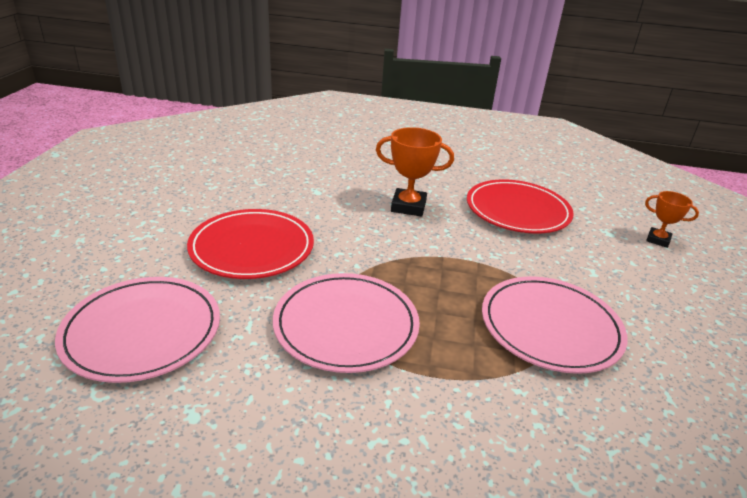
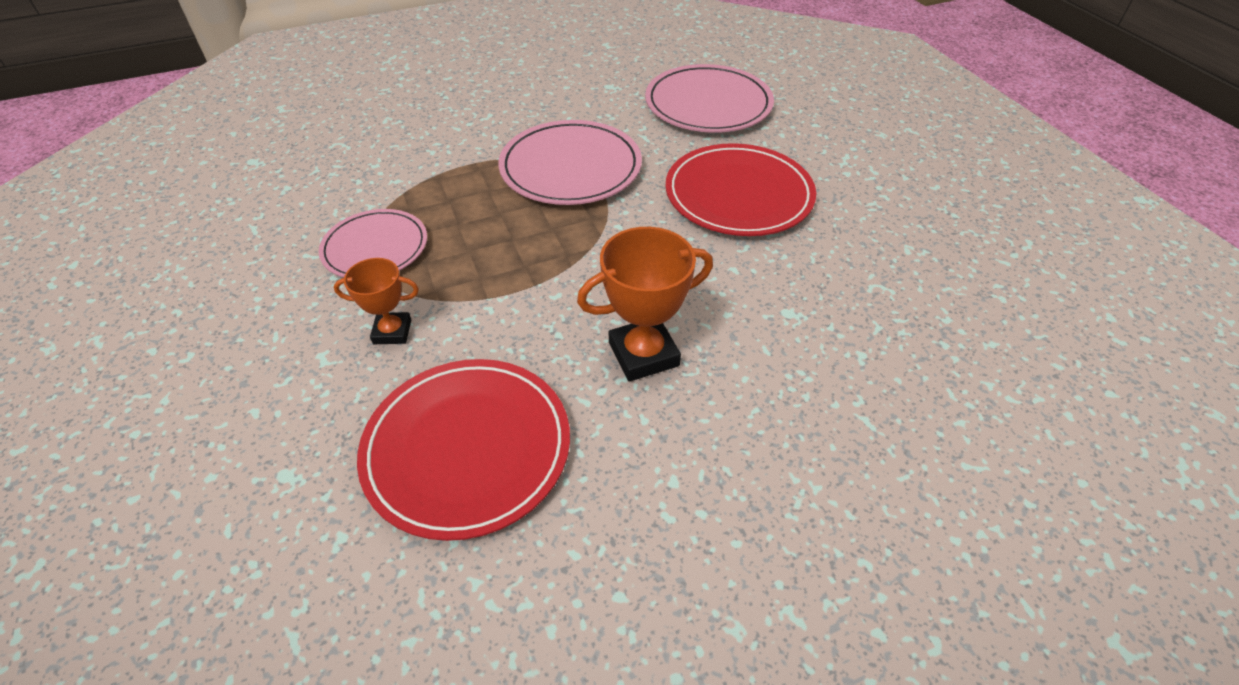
camera: 150 degrees right, 15 degrees up
pink plate [482,276,628,374] -> pink plate [319,209,427,278], size x0.65
orange trophy [645,191,699,248] -> orange trophy moved to [334,258,419,344]

